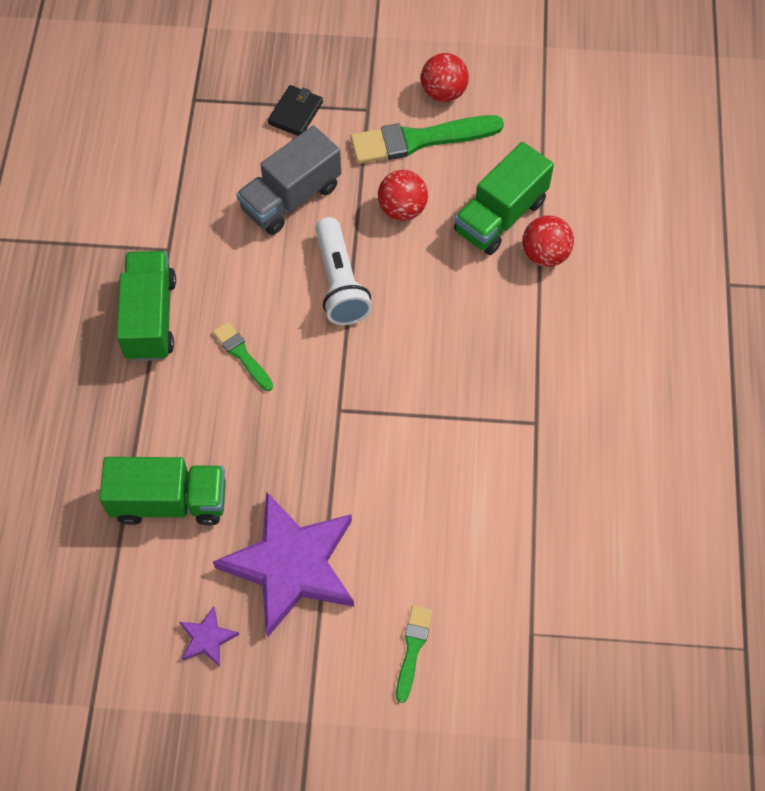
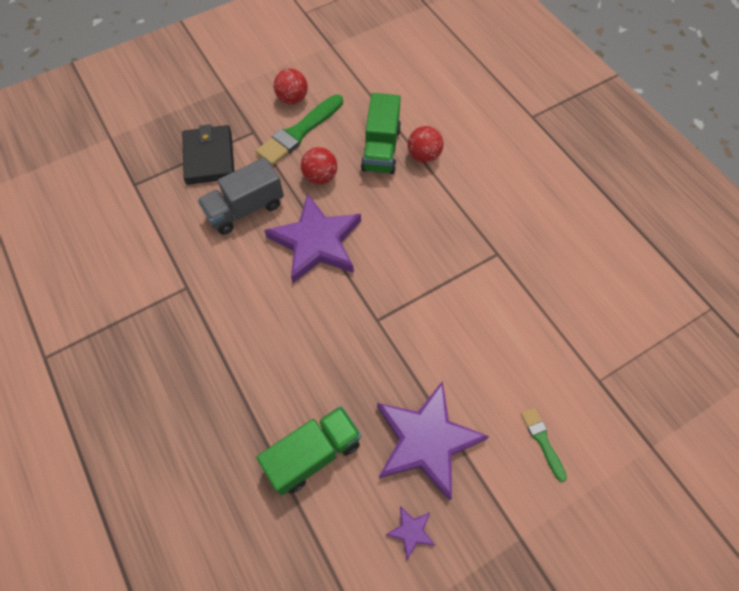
camera: 35 degrees left, 0 degrees up
green truck [116,251,176,361] -> none
green brush [213,322,273,391] -> none
grey truck [236,125,341,235] -> grey truck turned 45 degrees clockwise [198,157,284,235]
black wallet [268,85,323,136] -> black wallet [182,124,234,185], size x1.71
white flashlight [315,217,372,325] -> purple star [264,193,361,283]

